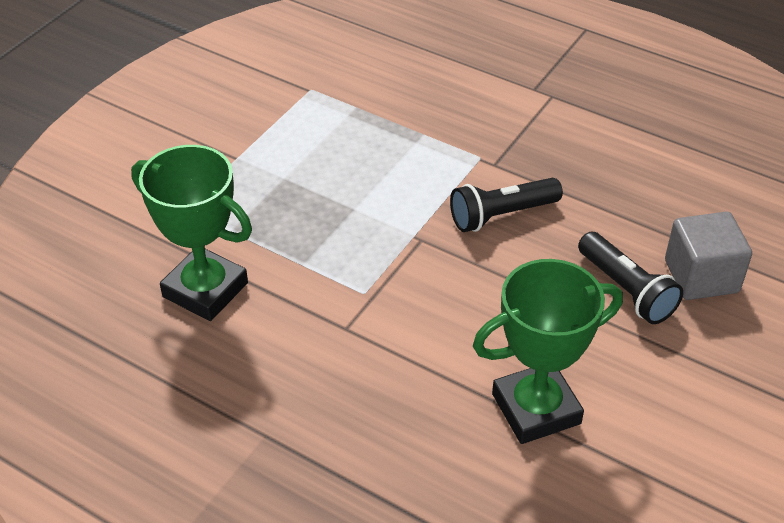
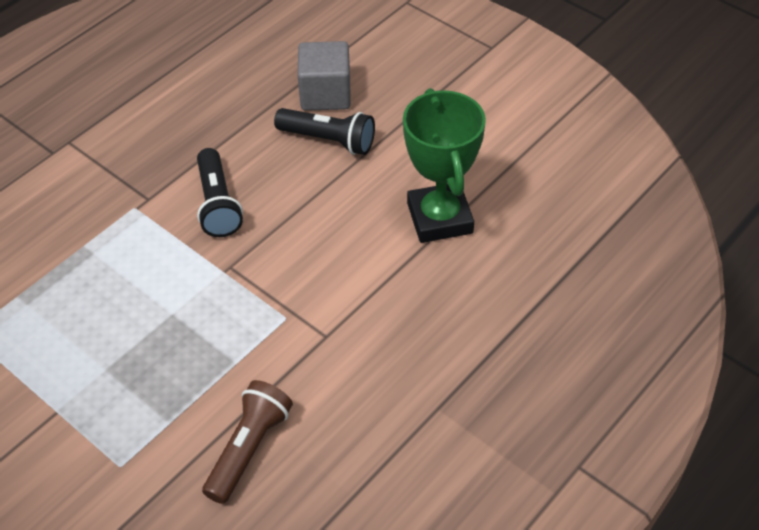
camera: 80 degrees left, 5 degrees up
green trophy [131,145,252,321] -> brown flashlight [202,380,293,504]
black flashlight [578,231,683,324] -> black flashlight turned 45 degrees clockwise [274,108,375,155]

